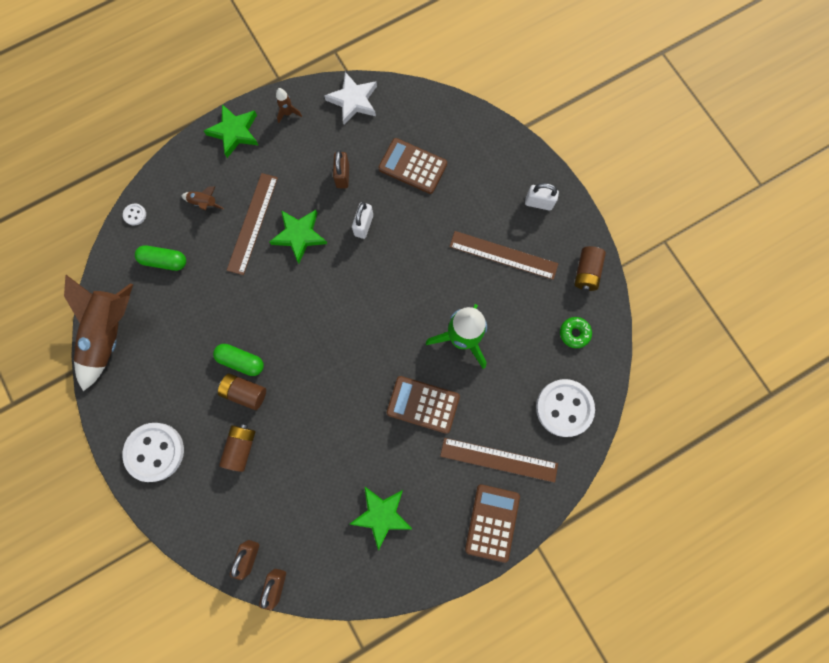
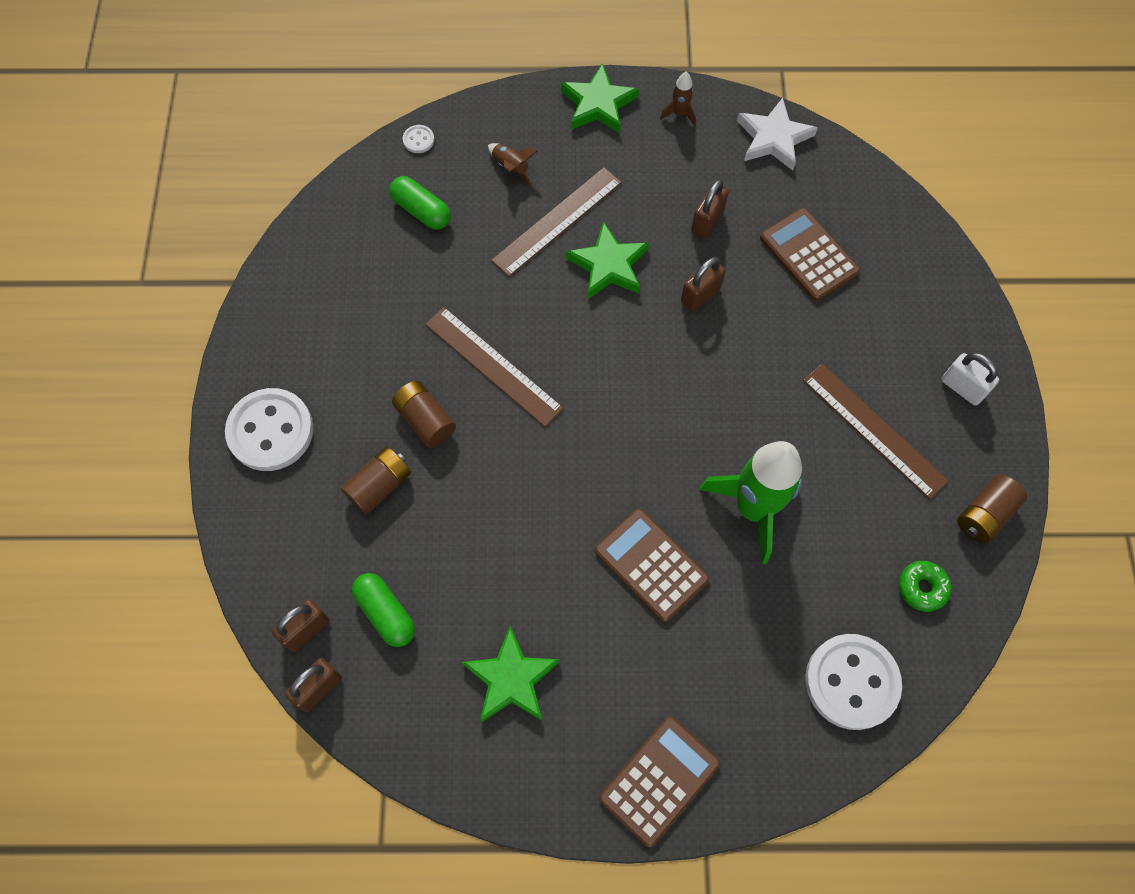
camera: 30 degrees right, 10 degrees down
brown rocket [64,275,133,391] -> none
green capsule [213,344,264,376] -> green capsule moved to [352,573,415,647]
white padlock [352,202,373,239] -> brown padlock [681,257,726,312]
brown ruler [440,438,558,483] -> brown ruler moved to [425,307,564,427]

